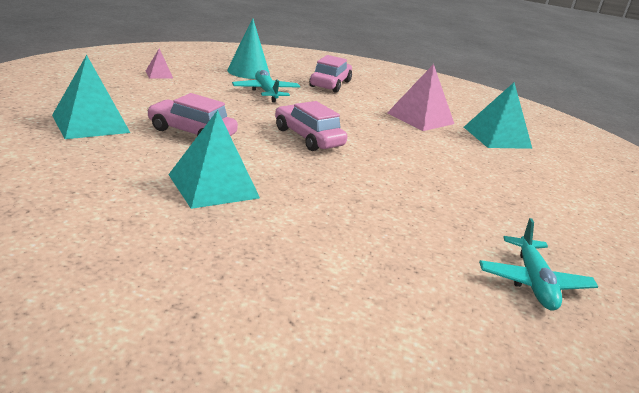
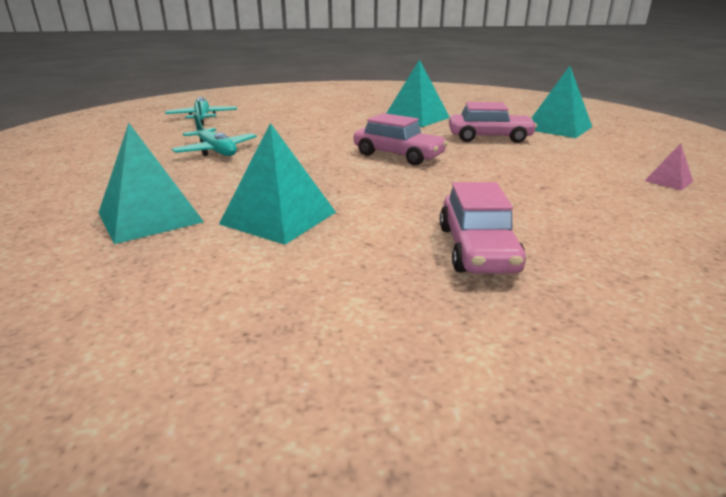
camera: 165 degrees right, 0 degrees up
turquoise cone [227,18,270,79] -> none
turquoise plane [232,70,301,102] -> turquoise plane moved to [171,113,257,156]
pink pyramid [387,64,454,131] -> turquoise pyramid [219,123,336,245]

